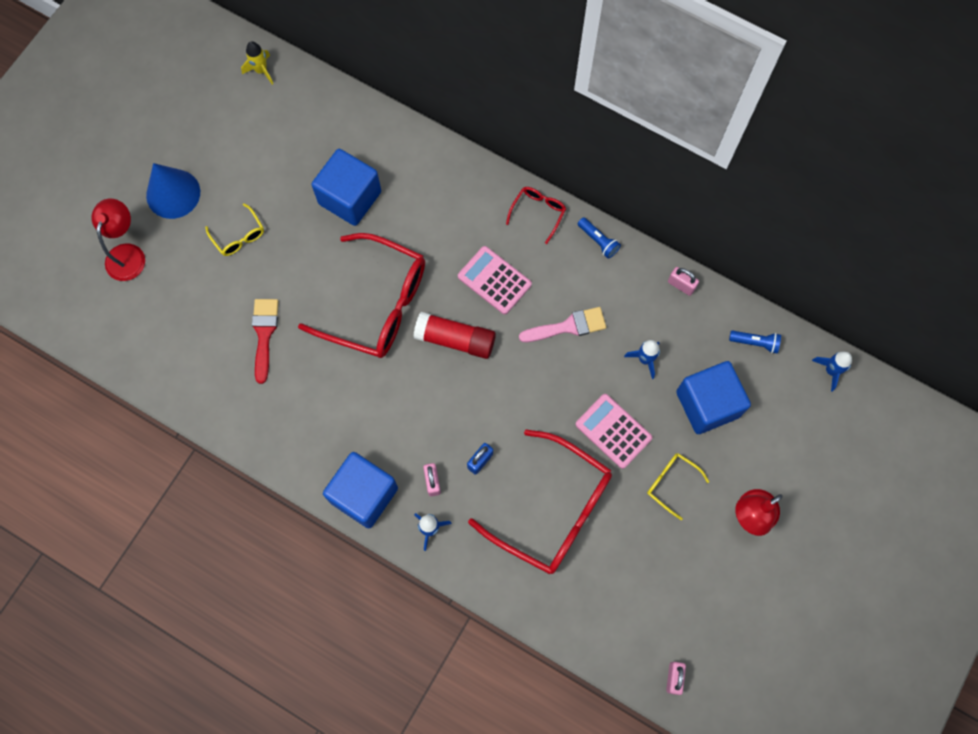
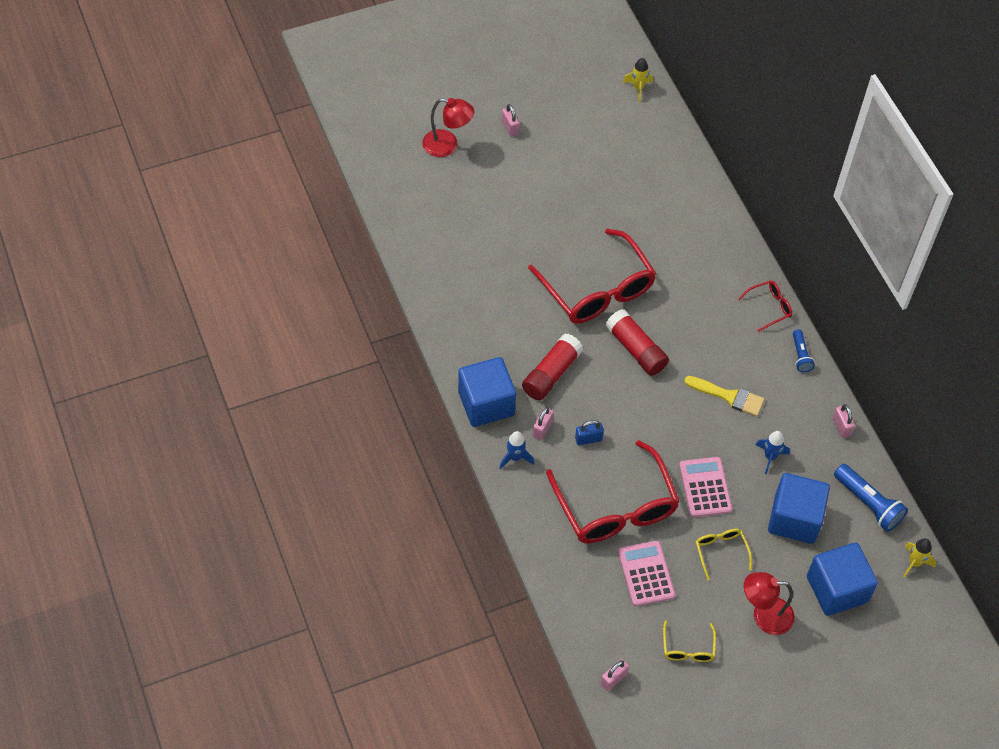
camera: 35 degrees right, 15 degrees down
red lamp [91,199,145,281] -> red lamp turned 60 degrees clockwise [422,98,474,157]
blue cone [146,163,200,219] -> pink padlock [502,104,520,137]
yellow glasses [205,204,264,256] -> yellow glasses moved to [663,620,716,662]
red brush [252,299,278,384] -> none
blue cube [312,149,381,226] -> blue cube moved to [807,543,878,616]
pink calculator [458,246,532,314] -> pink calculator moved to [618,541,675,606]
pink brush [519,307,606,342] -> yellow brush [684,376,765,416]
blue flashlight [729,330,781,354] -> blue flashlight [834,464,908,532], size x1.68
blue rocket [812,352,852,391] -> yellow rocket [903,538,936,578]
none -> red glue stick [522,334,583,400]

